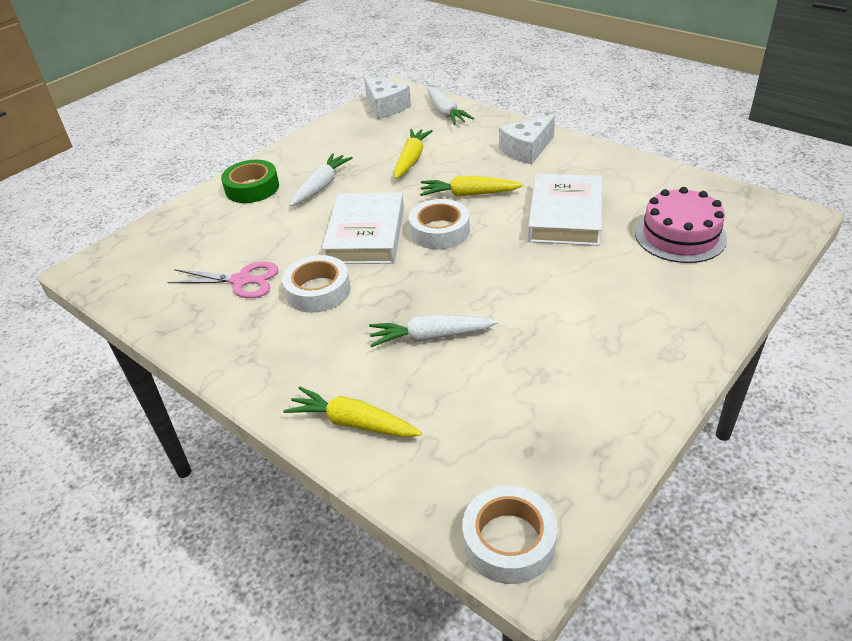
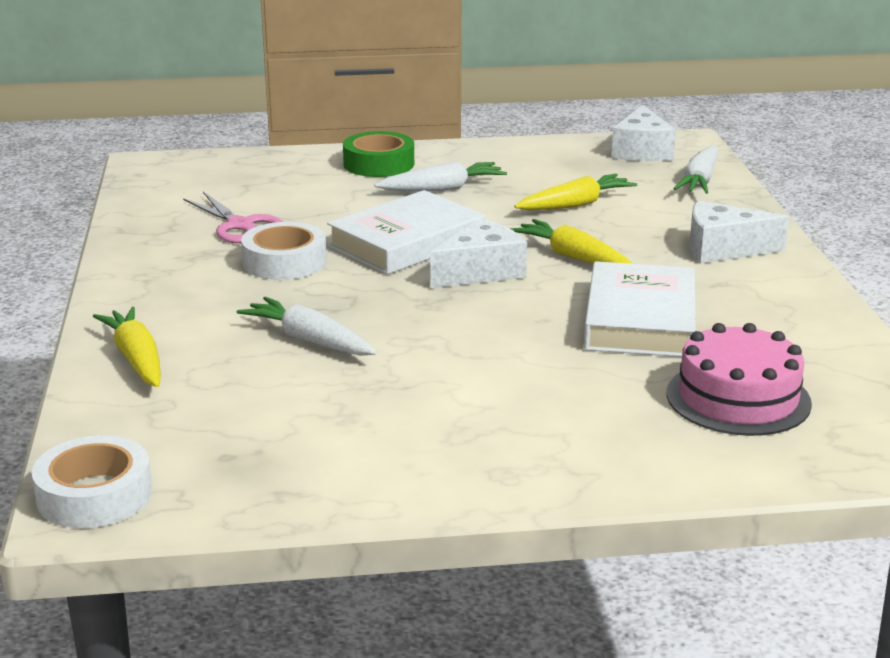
camera: 40 degrees right, 15 degrees down
white tape [409,199,470,250] -> white cheese [430,218,527,288]
white book [528,174,602,246] -> white book turned 45 degrees counterclockwise [584,261,696,357]

